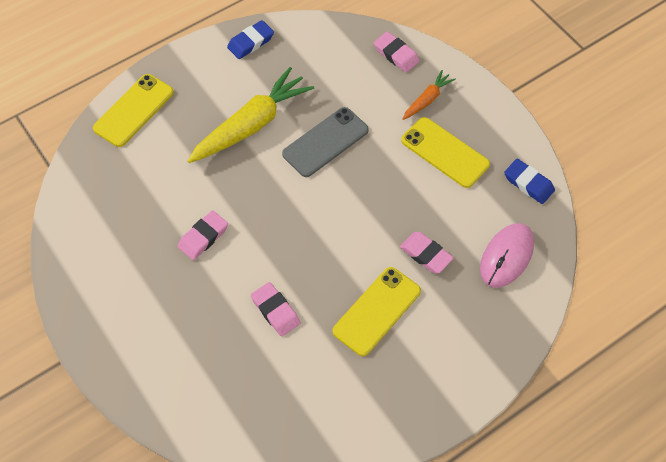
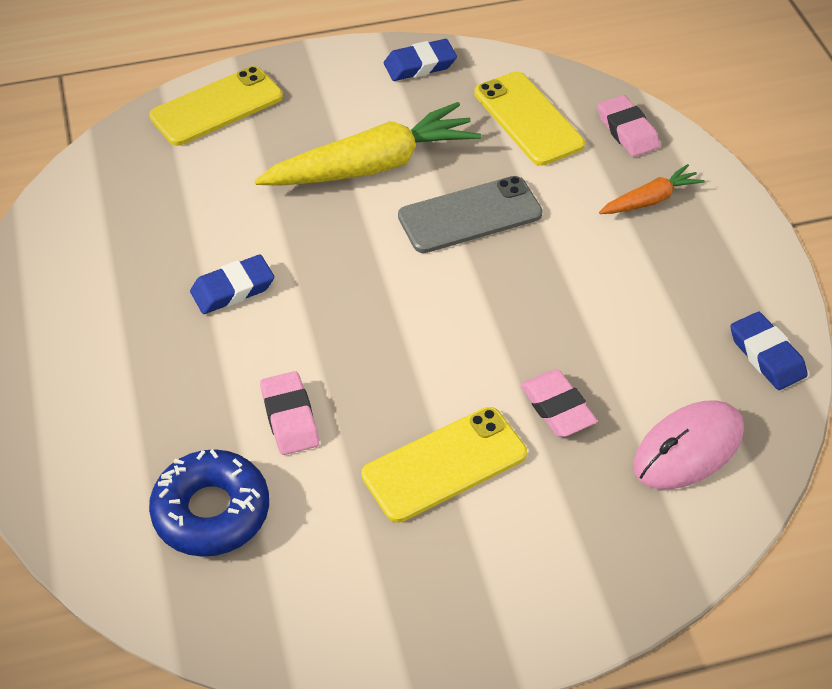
camera: 20 degrees right, 10 degrees down
pink eraser [178,210,228,260] -> blue eraser [190,255,274,314]
yellow phone [401,117,490,188] -> yellow phone moved to [474,71,585,166]
none -> blue donut [149,449,269,557]

